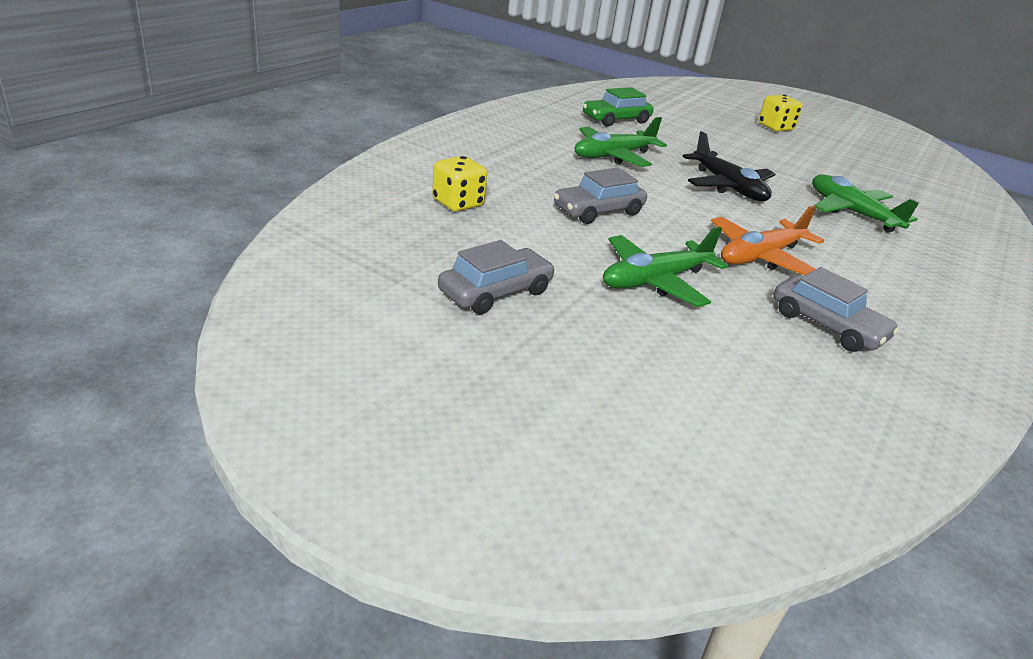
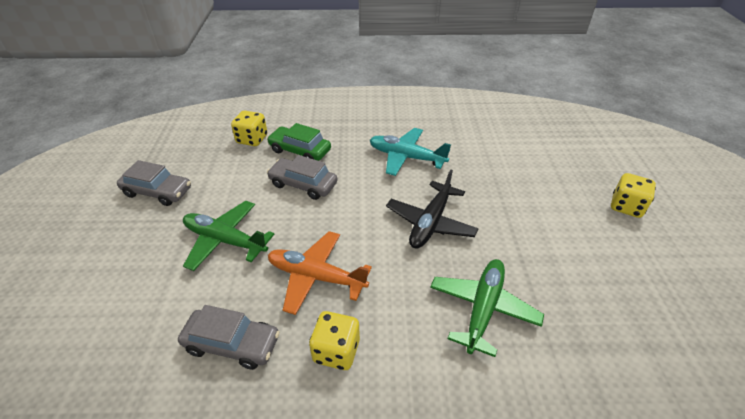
camera: 60 degrees right, 10 degrees up
green plane [574,117,667,167] -> turquoise plane [370,128,451,176]
green car [583,87,654,127] -> green car moved to [267,123,331,161]
grey car [773,267,899,352] -> grey car turned 90 degrees counterclockwise [178,305,280,370]
none -> yellow dice [309,311,360,370]

